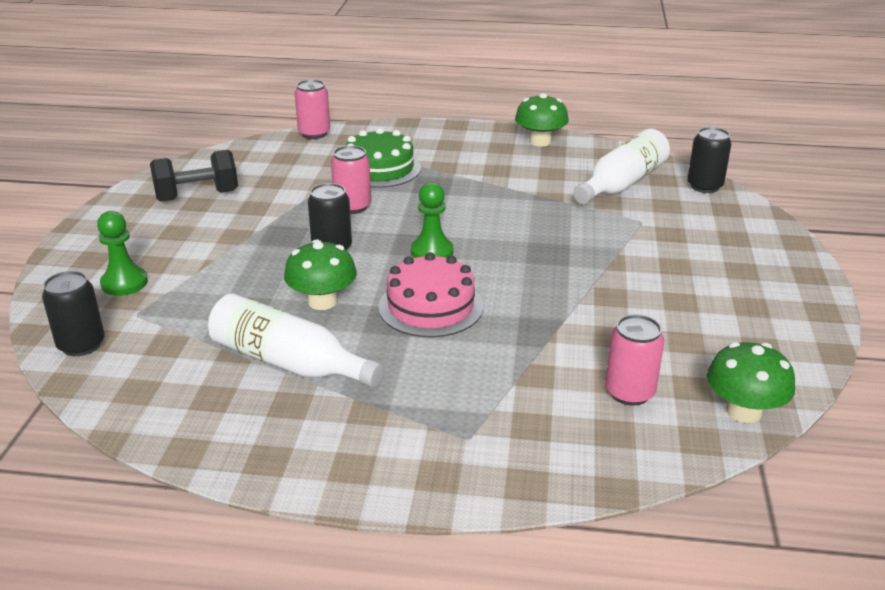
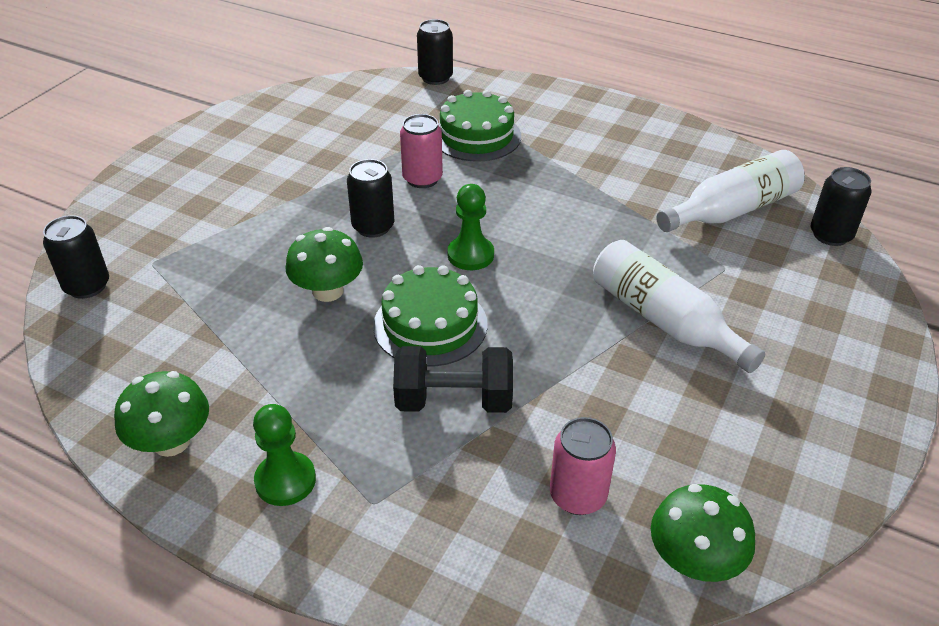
camera: 20 degrees right, 10 degrees up
green pawn [97,211,148,296] -> green pawn moved to [253,404,316,506]
black dumbbell [150,150,238,202] -> black dumbbell moved to [393,346,513,413]
white bottle [208,294,384,388] -> white bottle moved to [593,240,765,373]
pink can [295,80,330,139] -> black can [417,19,453,85]
pink cake [378,252,483,337] -> green cake [373,265,488,367]
green mushroom [515,93,569,147] -> green mushroom moved to [114,371,209,457]

